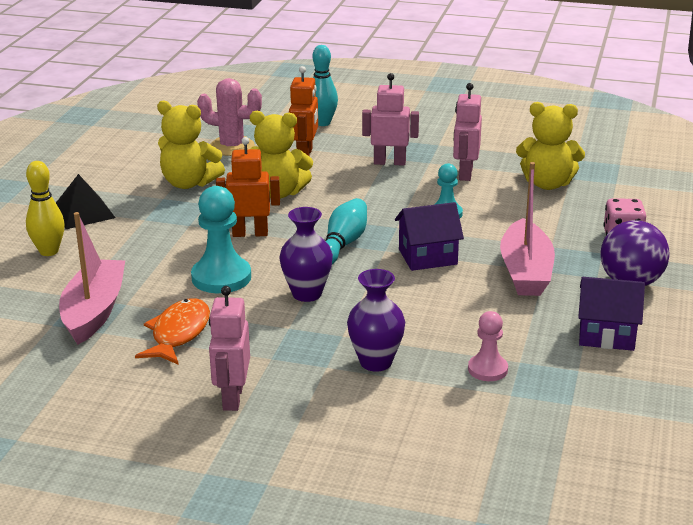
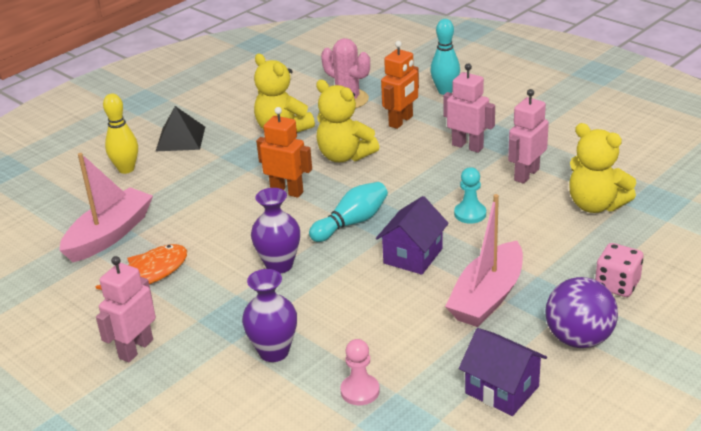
camera: 30 degrees right, 5 degrees up
turquoise pawn [191,186,251,293] -> none
purple house [395,202,464,271] -> purple house turned 75 degrees counterclockwise [376,196,449,275]

